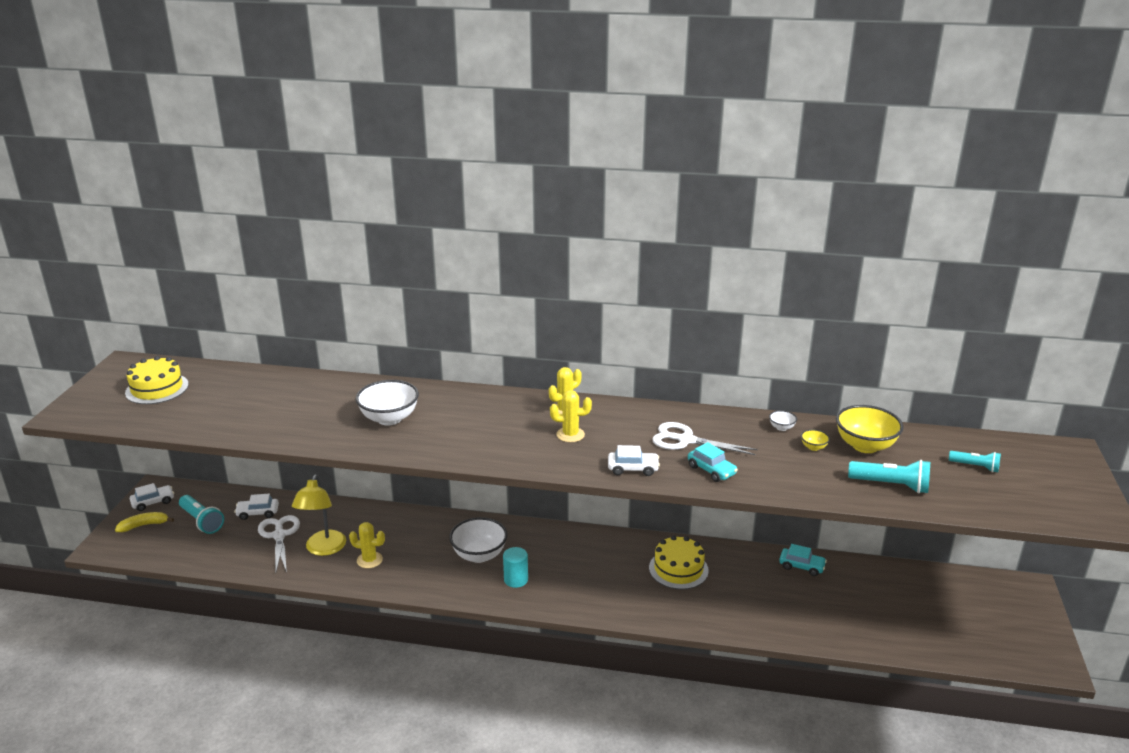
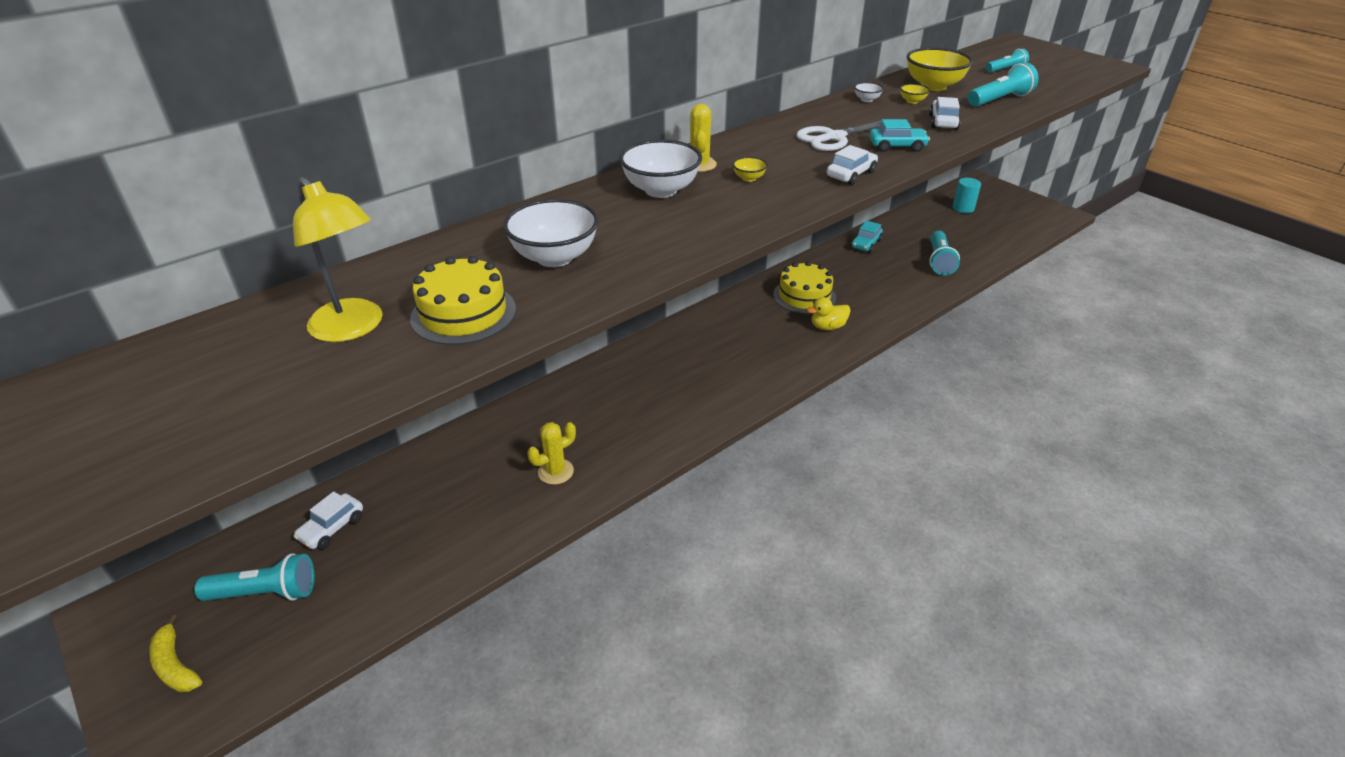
camera: 50 degrees left, 10 degrees up
yellow banana [115,512,174,532] -> yellow banana turned 60 degrees counterclockwise [149,614,202,692]
yellow cake [125,356,189,404] -> yellow cake moved to [410,256,516,345]
white car [130,483,174,511] -> white car moved to [929,97,961,130]
white scissors [258,515,300,573] -> none
yellow lamp [292,474,346,556] -> yellow lamp moved to [293,177,383,342]
white bowl [449,517,507,563] -> white bowl moved to [619,139,702,198]
turquoise cylinder [503,547,528,588] -> turquoise cylinder moved to [953,178,981,213]
yellow cactus [550,390,592,442] -> yellow bowl [733,157,768,182]
turquoise car [779,544,827,576] -> turquoise car turned 150 degrees clockwise [851,221,883,253]
none -> yellow duck [807,297,851,330]
none -> turquoise flashlight [929,231,960,276]

